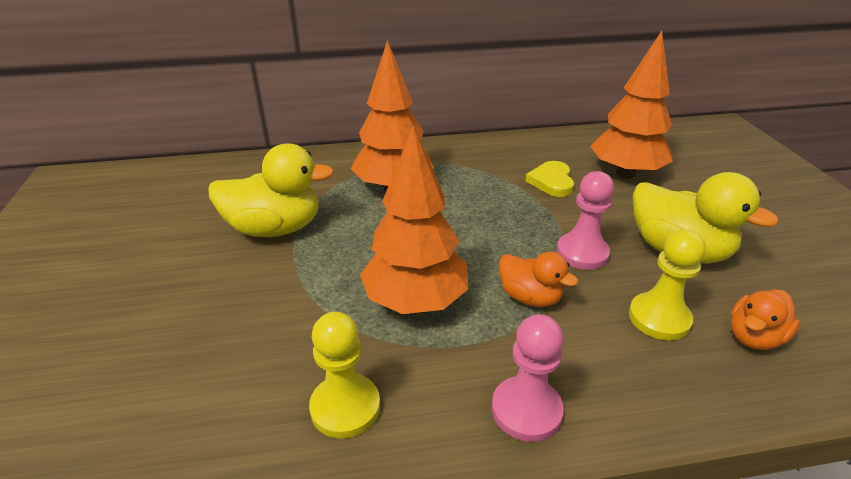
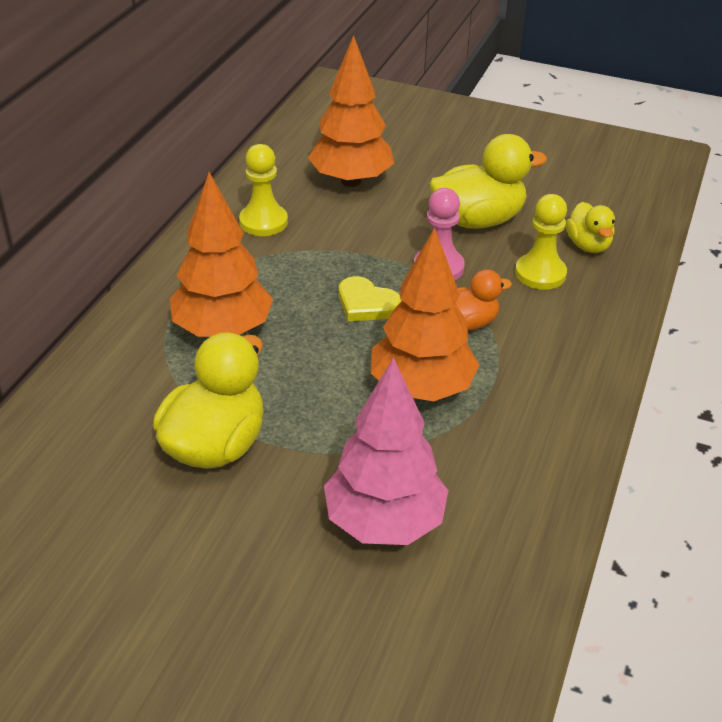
camera: 60 degrees left, 5 degrees up
yellow pawn [309,312,380,439] -> yellow pawn moved to [239,144,288,236]
pink pawn [492,314,564,442] -> none
yellow heart [526,161,574,197] -> yellow heart moved to [339,276,401,321]
orange duck [730,289,800,350] -> yellow duck [566,202,615,253]
none -> pink tree [324,357,449,545]

